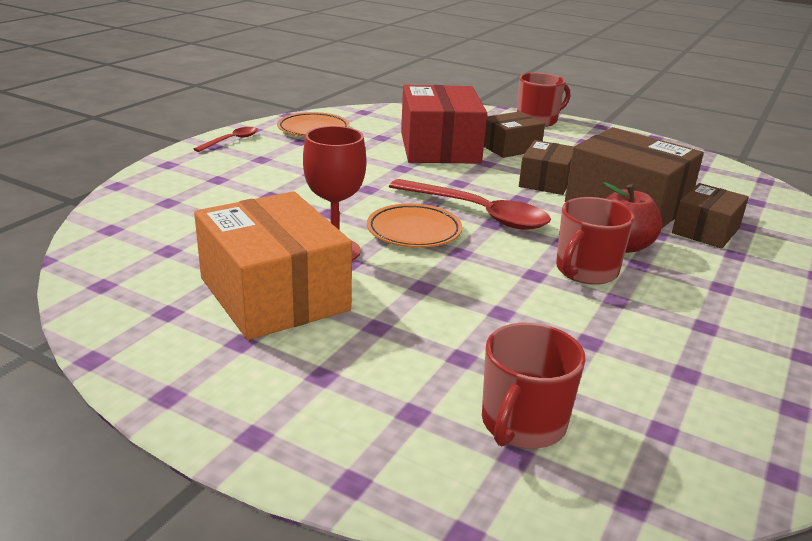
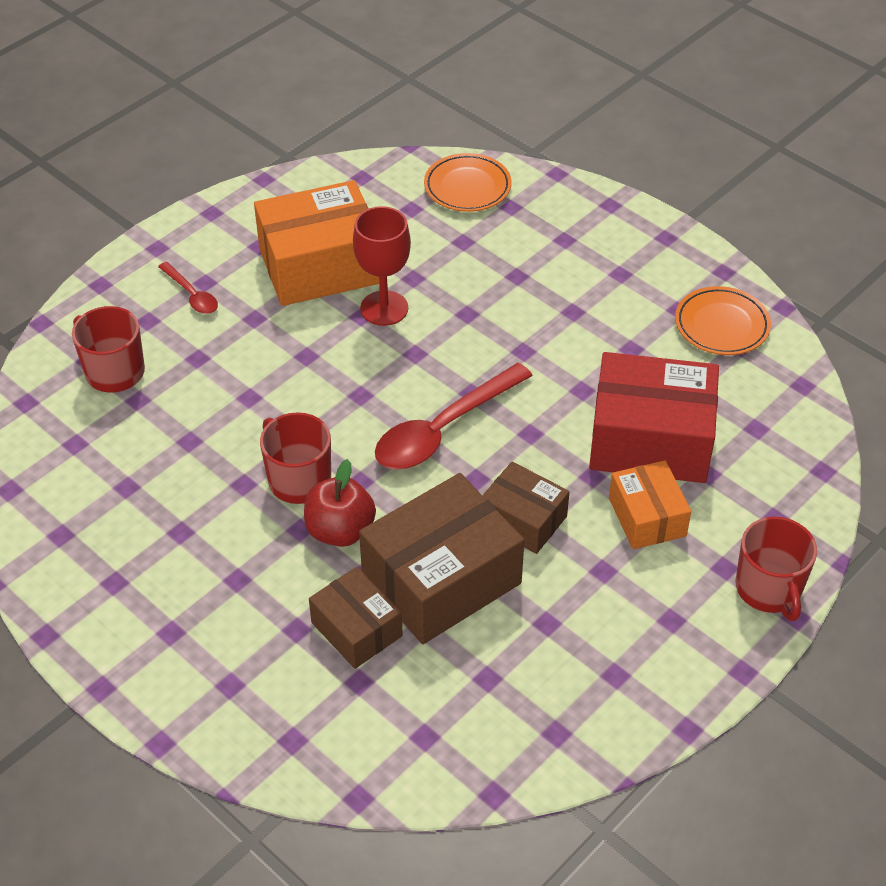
camera: 105 degrees right, 20 degrees up
red spoon [194,127,257,152] -> red spoon moved to [158,262,218,314]
orange plate [367,204,462,248] -> orange plate moved to [424,153,512,212]
brown box [484,111,545,158] -> orange box [609,460,691,549]

